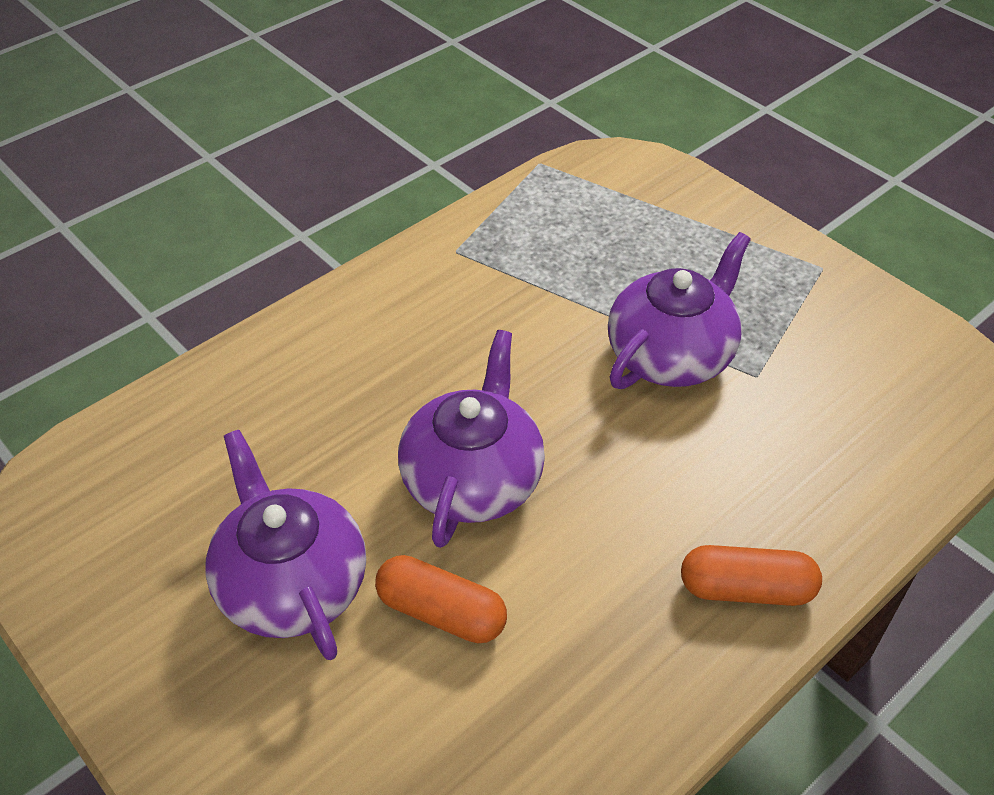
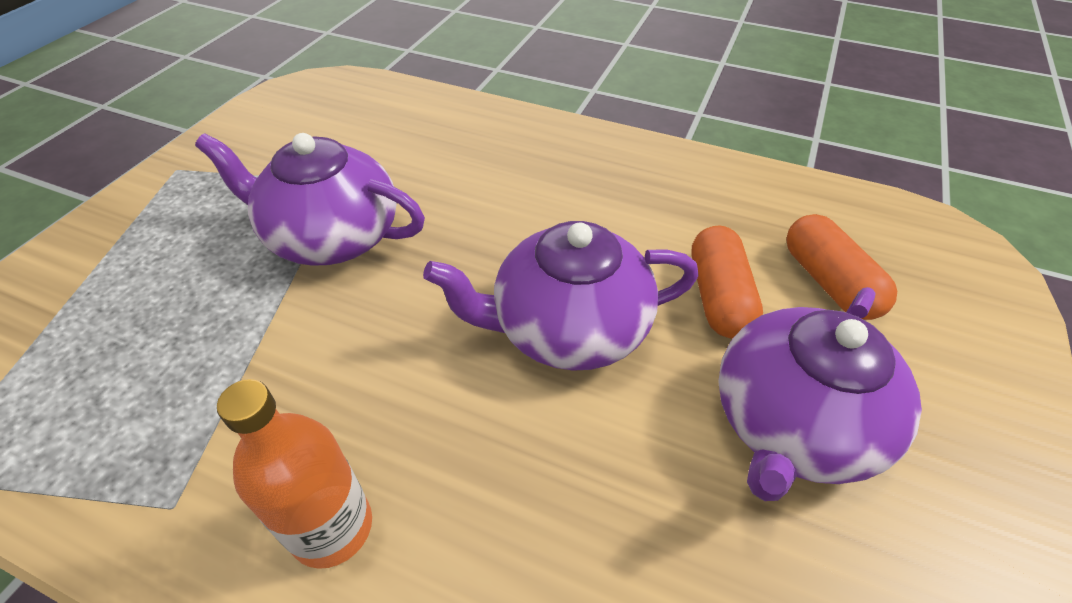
camera: 115 degrees left, 0 degrees up
orange capsule [681,545,822,606] -> orange capsule moved to [786,214,897,320]
none -> orange bottle [217,379,372,569]

